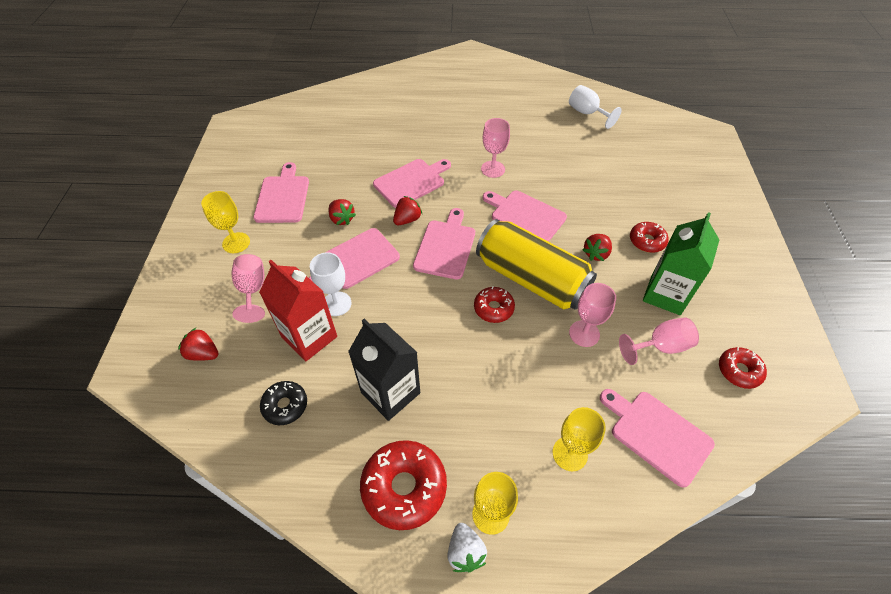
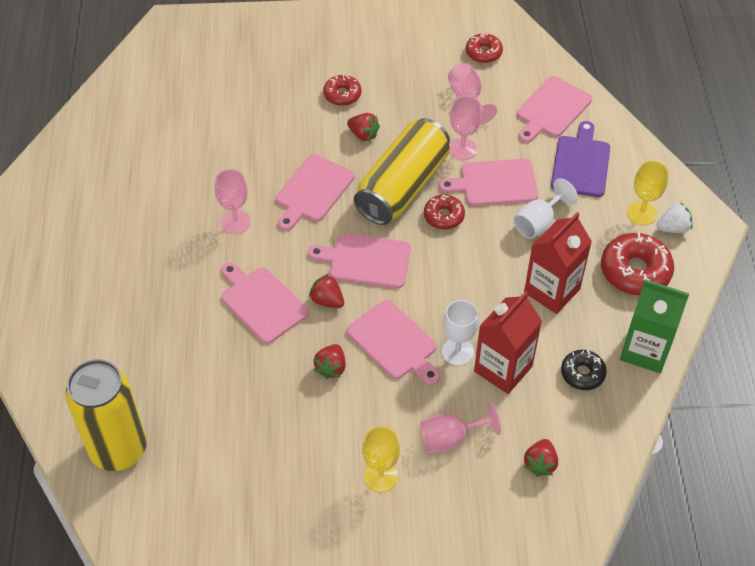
camera: 95 degrees left, 0 degrees up
pink cutting board [254,162,309,223] -> pink cutting board moved to [439,159,538,206]
red strawberry [328,199,356,225] -> red strawberry turned 150 degrees clockwise [314,344,346,379]
black carton [348,319,420,421] -> red carton [524,212,592,314]
yellow goblet [553,407,606,471] -> purple cutting board [551,121,610,197]
white goblet [569,85,622,129] -> white goblet moved to [513,178,578,239]
green carton [643,212,719,315] -> green carton moved to [620,279,690,373]
none -> yellow can [65,359,147,471]

